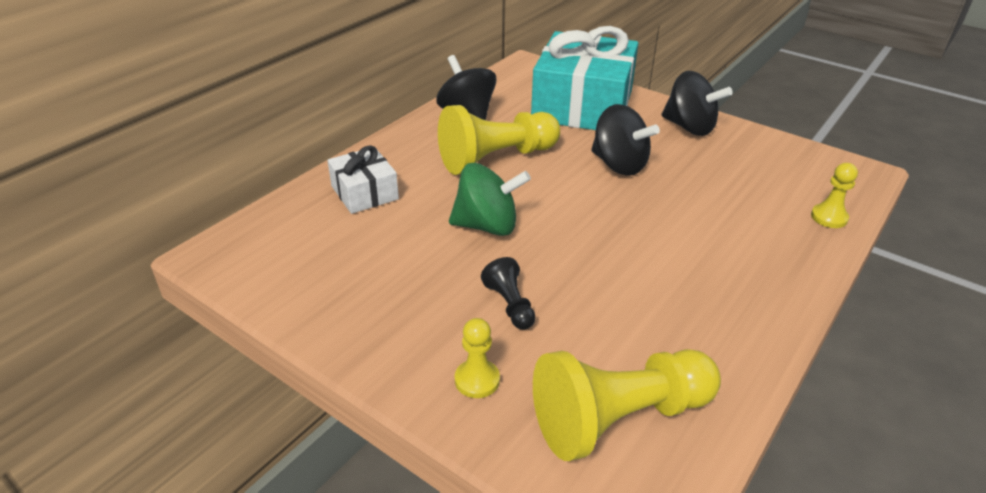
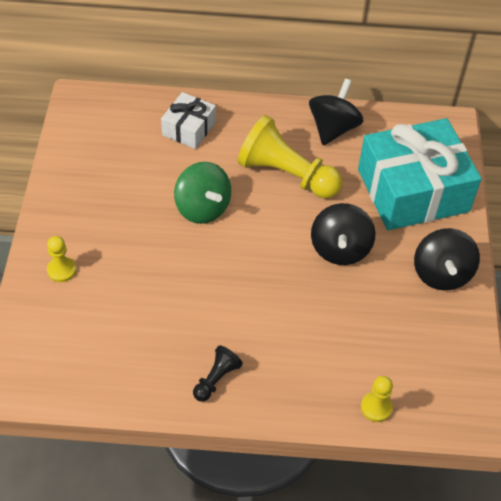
camera: 55 degrees right, 15 degrees up
black pawn [481,257,536,330] -> black pawn moved to [193,345,243,402]
yellow pawn [533,349,721,461] -> none

